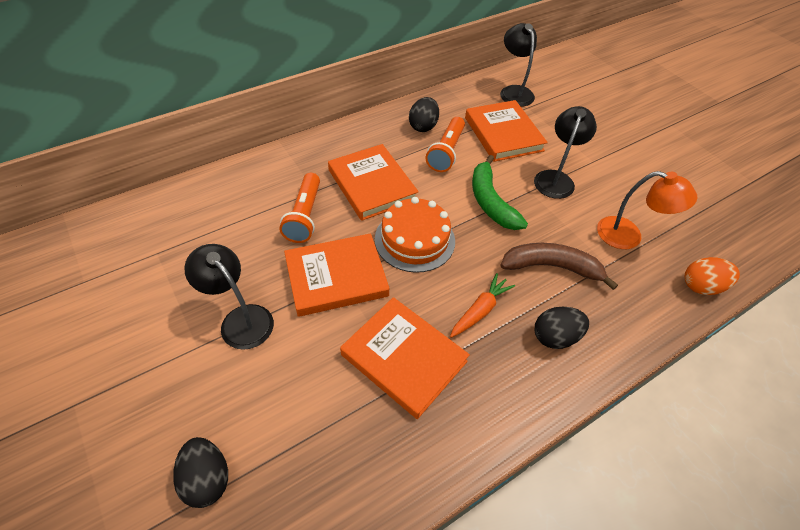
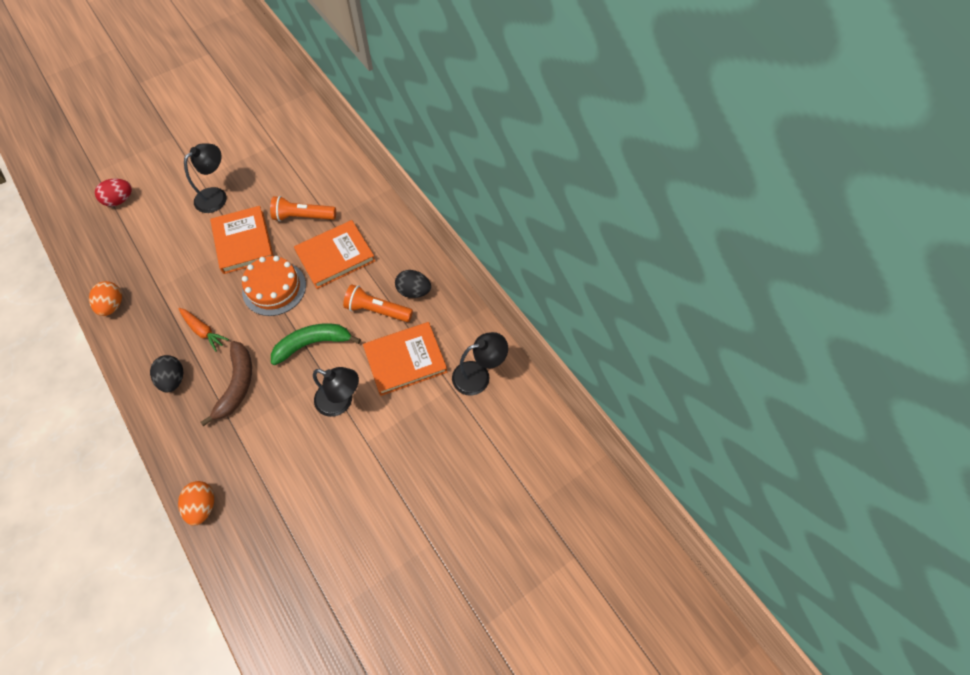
camera: 90 degrees right, 10 degrees up
black egg [173,437,228,508] -> red egg [95,179,132,206]
orange book [340,297,470,419] -> none
orange lamp [597,171,697,249] -> none
none -> orange egg [89,281,122,316]

